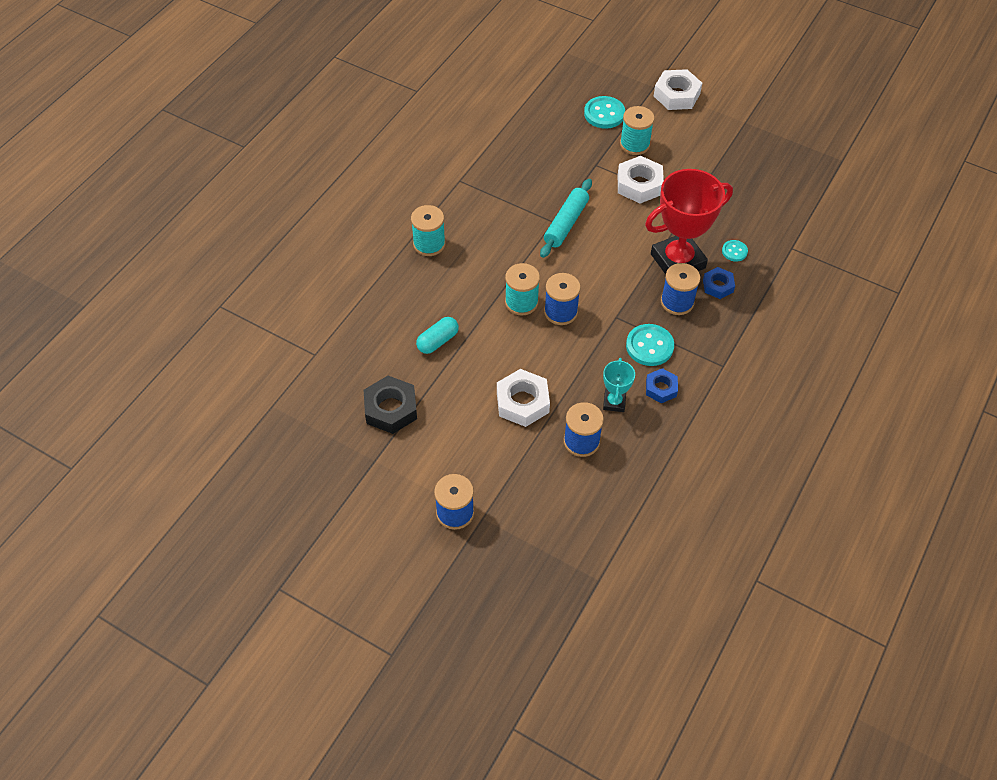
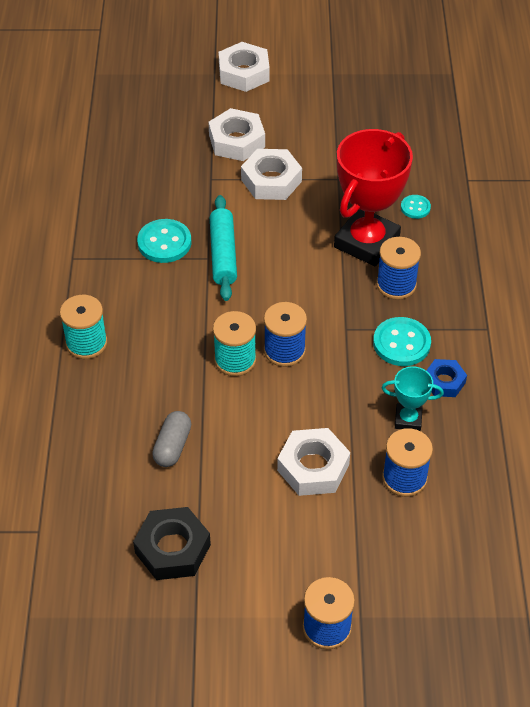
camera: 30 degrees left, 5 degrees down
turquoise capsule [416,317,459,354] -> grey capsule [152,411,191,467]
turquoise button [584,96,625,129] -> turquoise button moved to [137,219,191,263]
turquoise trophy [603,358,635,412] -> turquoise trophy turned 60 degrees counterclockwise [382,366,444,431]
turquoise spool [620,106,654,155] -> white nut [208,108,265,161]
blue nut [703,267,735,299] -> none

